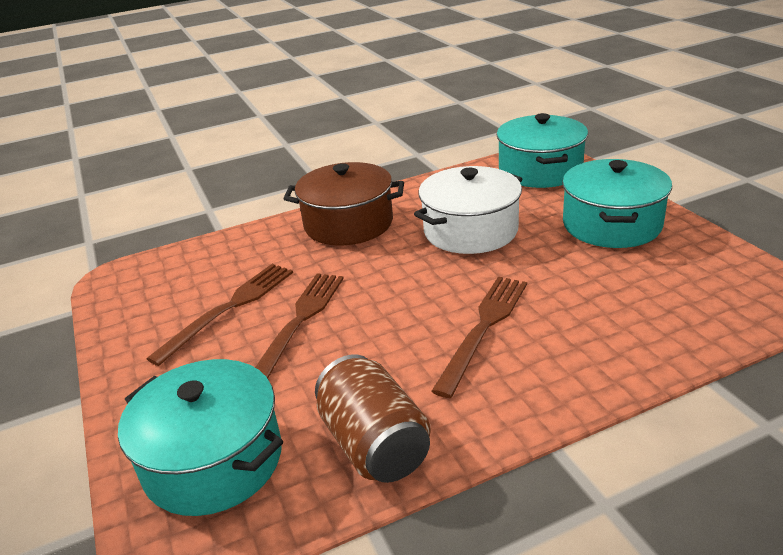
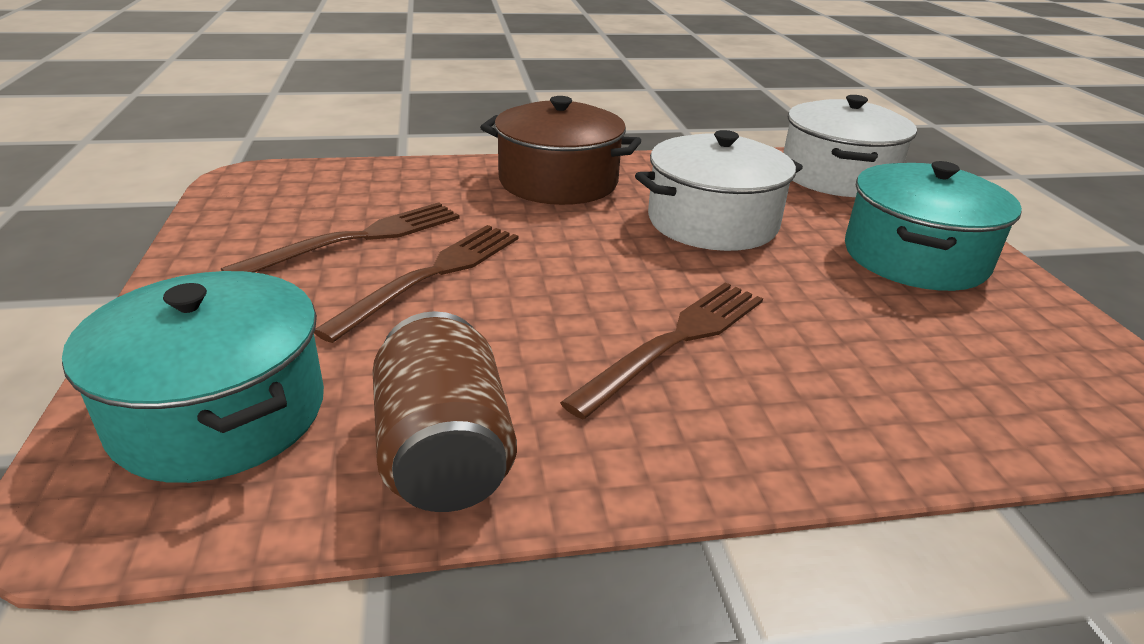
camera: 10 degrees right, 0 degrees up
turquoise pot [497,113,588,188] -> white pot [783,95,917,197]

